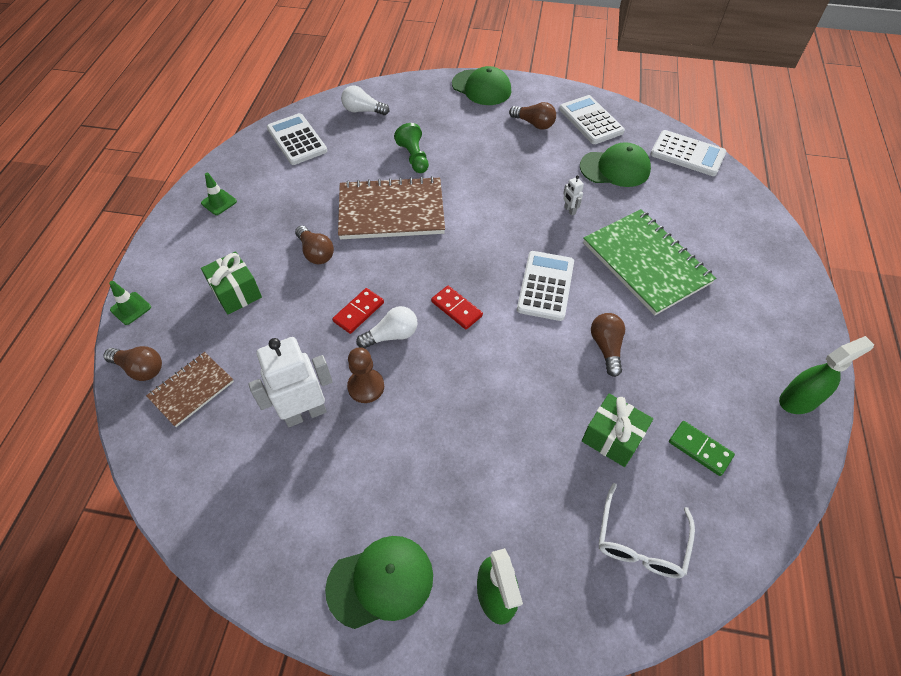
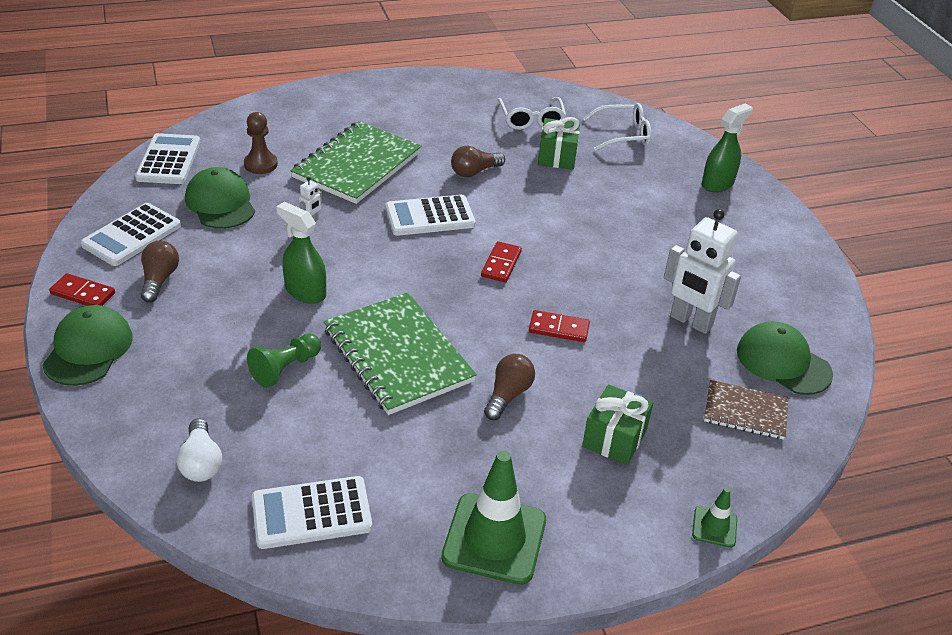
camera: 120 degrees left, 15 degrees down
brown light bulb [103,346,162,381] -> none
green traffic cone [201,173,237,215] -> green traffic cone [441,451,546,585], size x2.10
white calculator [267,113,327,165] -> white calculator turned 45 degrees clockwise [252,476,372,549]
green cap [325,536,433,629] -> green cap moved to [737,321,833,395]
brown notebook [338,176,445,239] -> green notebook [324,292,477,415]
brown pawn [347,347,384,403] -> brown pawn moved to [244,112,278,174]
white light bulb [356,306,418,349] -> none
green domino [669,421,735,476] -> white glasses [498,97,566,130]
green spray bottle [779,336,874,414] -> green spray bottle moved to [276,202,326,304]
none -> red domino [49,273,115,306]

